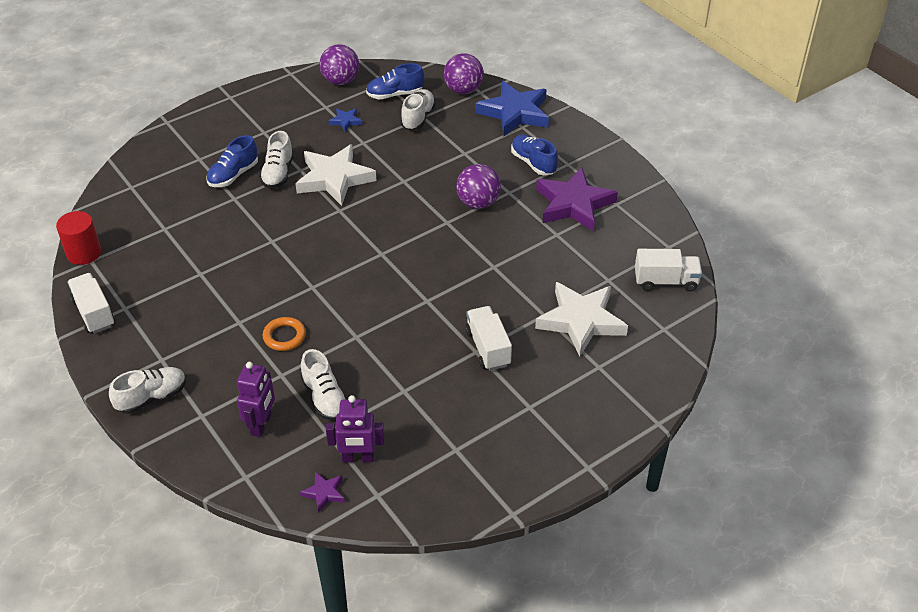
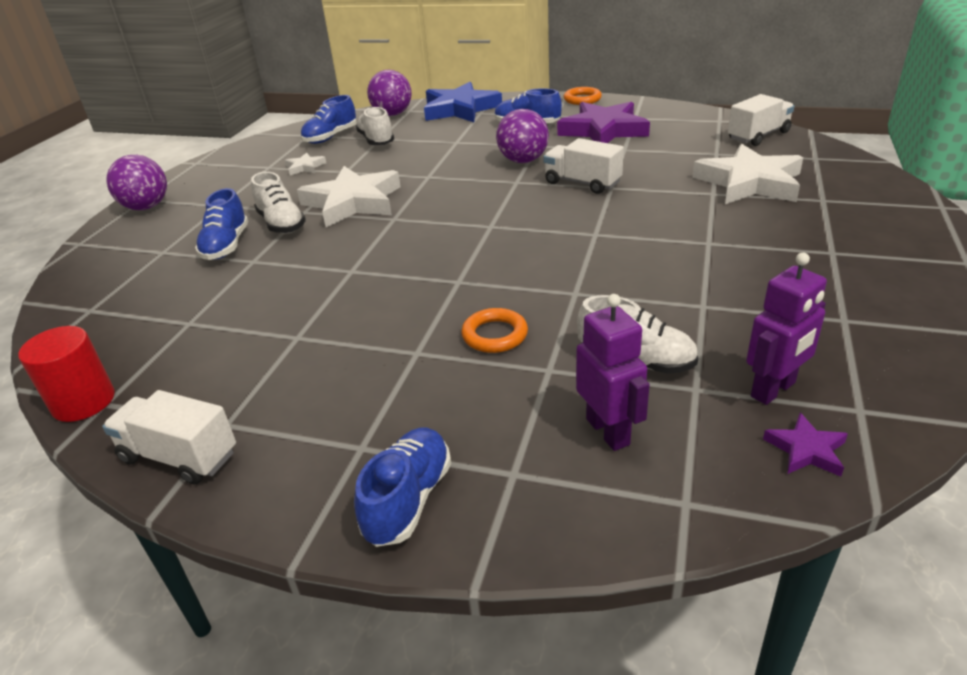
camera: 35 degrees left, 10 degrees down
white shoe [109,367,186,414] -> blue shoe [354,428,451,547]
purple ball [320,44,359,85] -> purple ball moved to [106,155,167,210]
blue star [329,108,362,132] -> white star [285,153,326,175]
white truck [465,306,512,371] -> white truck moved to [543,138,624,194]
none -> orange ring [564,87,602,105]

